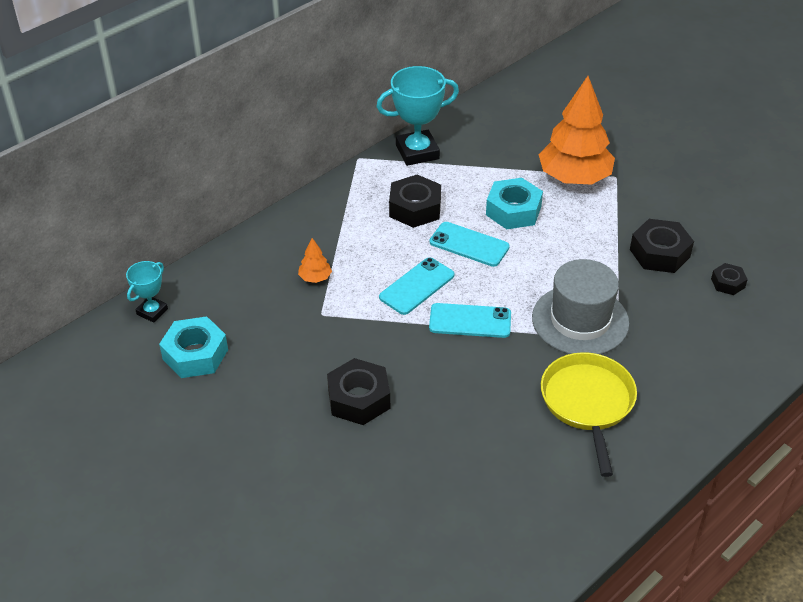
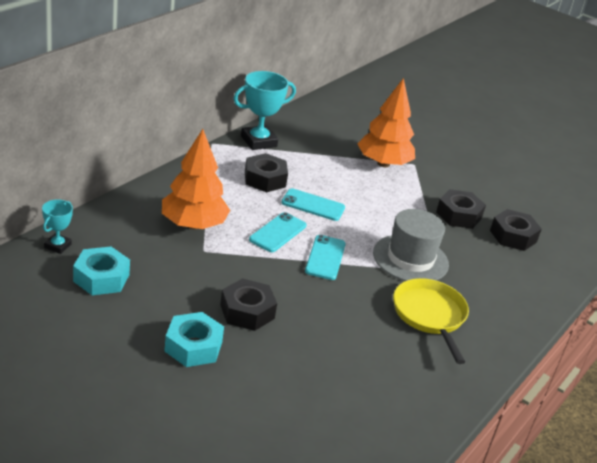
camera: 15 degrees left, 10 degrees down
orange tree [298,238,332,283] -> orange tree [162,129,230,229], size x2.45
turquoise phone [429,303,511,338] -> turquoise phone turned 75 degrees counterclockwise [305,235,346,280]
turquoise nut [486,178,543,229] -> turquoise nut moved to [164,312,224,367]
black nut [711,263,748,295] -> black nut [490,209,542,251], size x1.81

